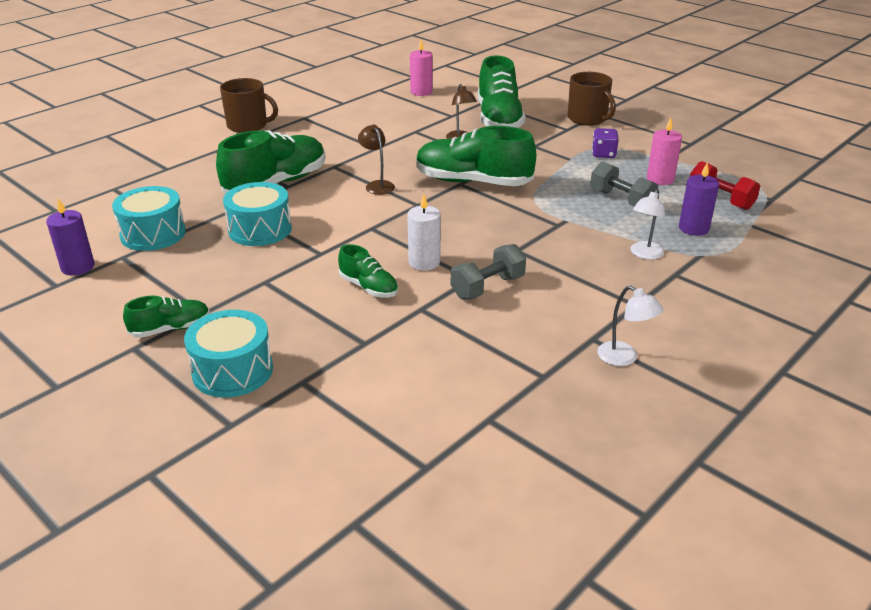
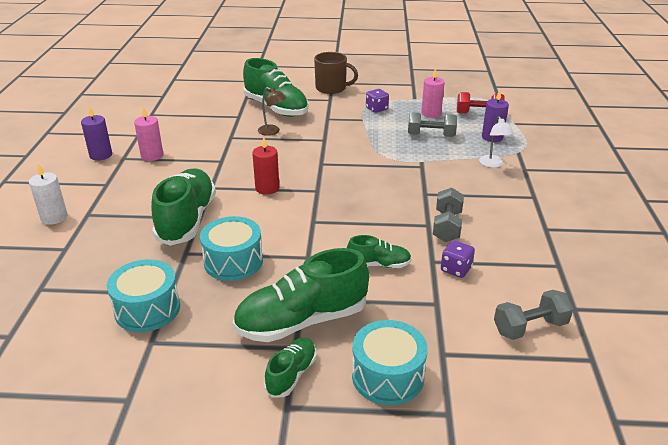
camera: 40 degrees left, 0 degrees up
purple candle [46,198,95,275] -> purple candle moved to [81,106,112,161]
brown mug [220,78,278,133] -> none
brown lamp [358,124,395,195] -> red candle [252,137,279,195]
white candle [407,194,441,270] -> white candle moved to [29,164,68,224]
pink candle [410,40,433,96] -> pink candle moved to [134,107,163,161]
green shoe [416,126,536,186] -> green shoe moved to [233,248,369,342]
white lamp [597,286,663,366] -> none
none -> purple dice [441,240,475,278]
none -> grey dumbbell [494,290,574,340]

